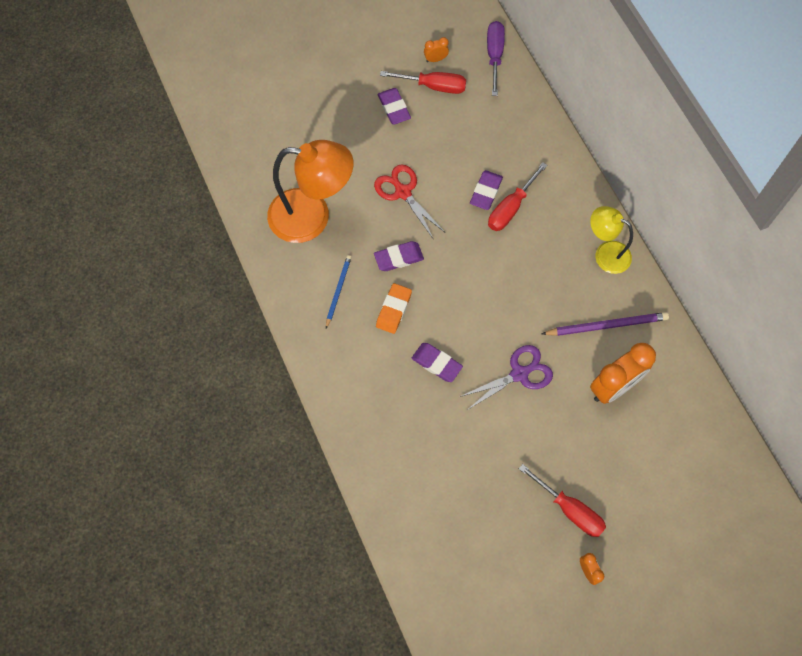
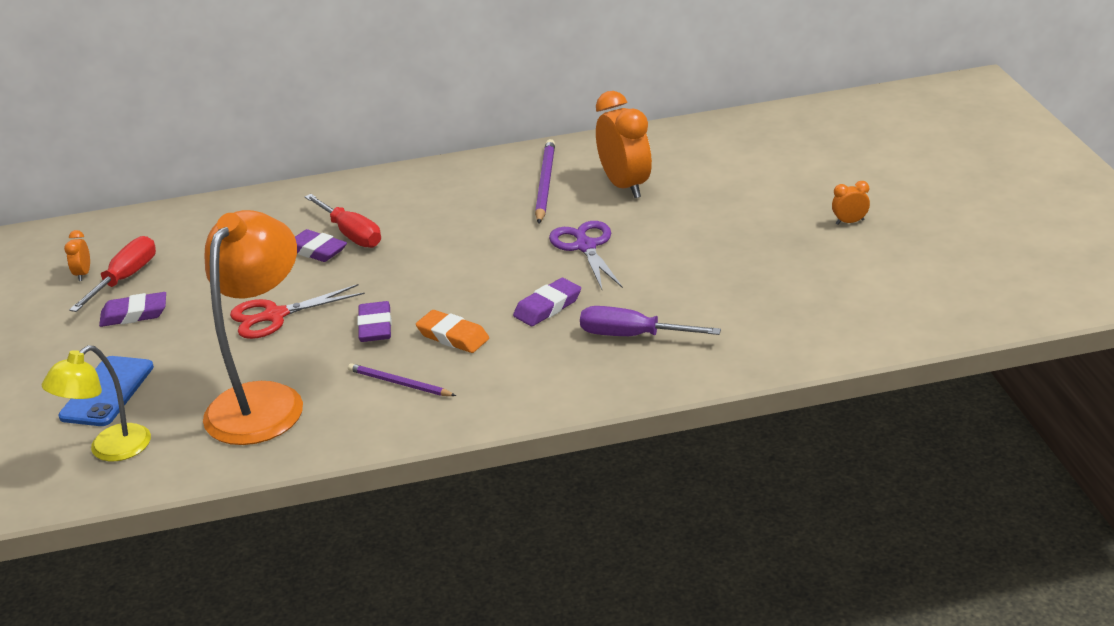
camera: 75 degrees left, 35 degrees down
blue pencil [326,255,352,328] -> purple pencil [348,363,456,396]
purple screwdriver [487,21,505,96] -> purple screwdriver moved to [580,306,721,336]
red screwdriver [519,464,606,537] -> none
yellow lamp [590,206,633,274] -> yellow lamp moved to [42,345,151,461]
none -> blue phone [58,356,154,426]

